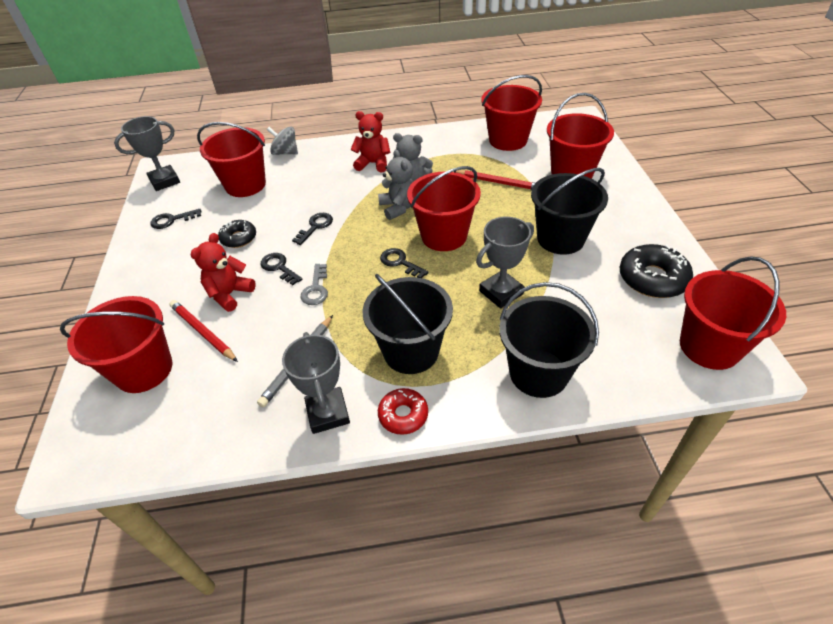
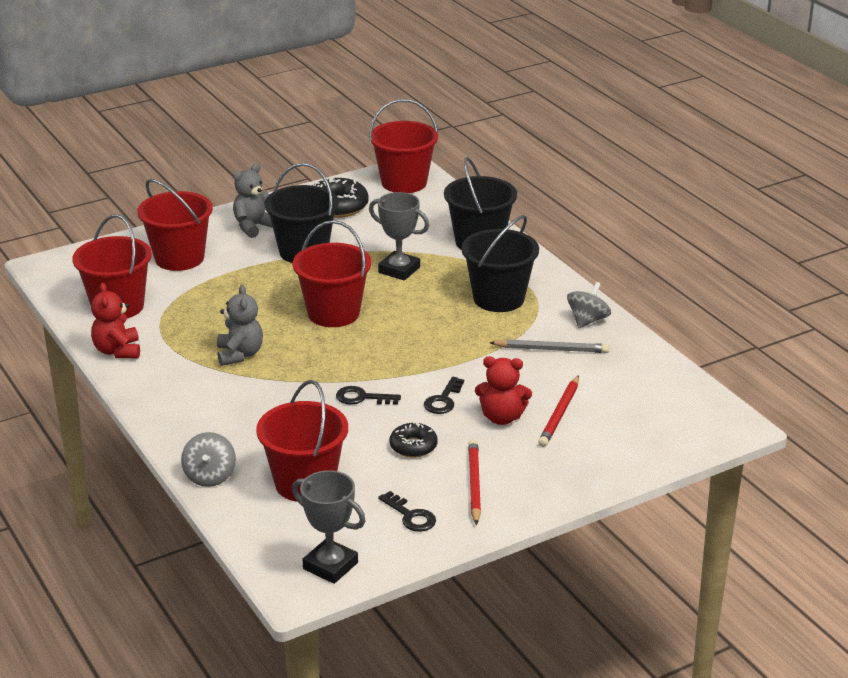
camera: 115 degrees left, 15 degrees down
red bucket [60,296,172,393] -> none
grey trophy [282,332,350,434] -> grey spinning top [567,282,611,328]
grey key [300,264,328,305] -> none
red teddy bear [351,111,390,172] -> red teddy bear moved to [91,283,140,358]
grey teddy bear [378,149,414,220] -> grey teddy bear moved to [233,164,273,238]
red donut [378,388,428,435] -> none
black key [380,248,429,278] -> none
red pencil [454,170,535,190] -> red pencil moved to [468,439,481,525]

